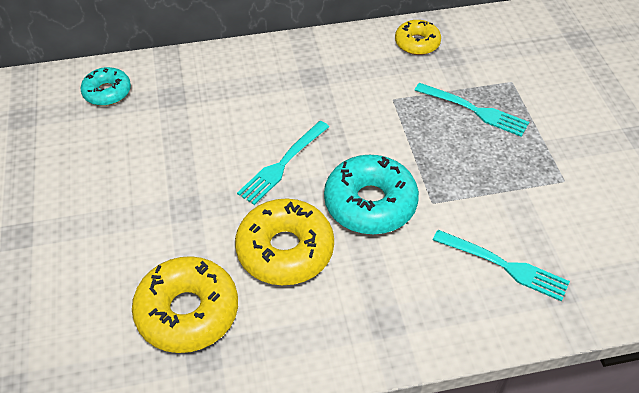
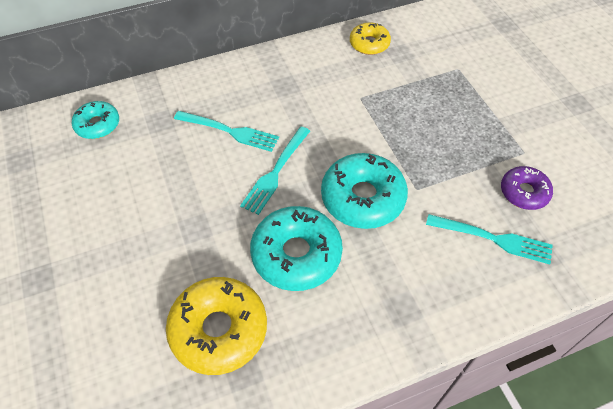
camera: 10 degrees left, 5 degrees up
yellow donut [235,199,334,285] -> turquoise donut [250,206,343,291]
turquoise fork [415,83,529,137] -> turquoise fork moved to [174,111,279,152]
none -> purple donut [501,166,553,210]

